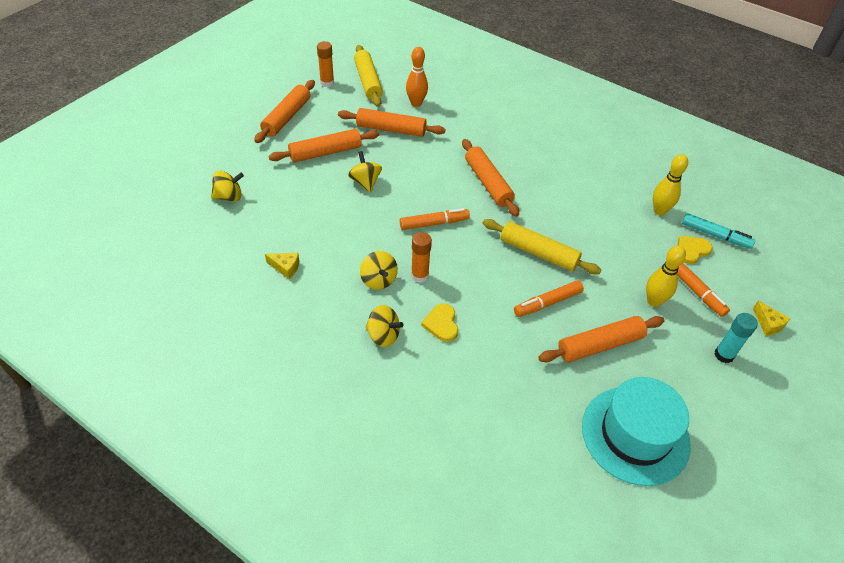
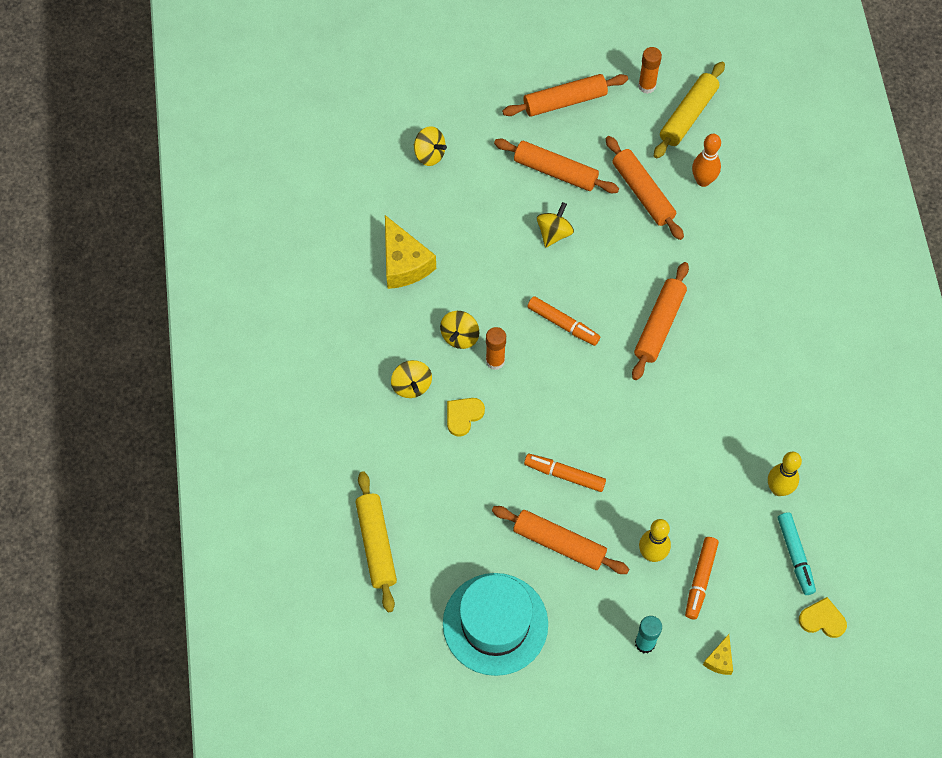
camera: 50 degrees right, 15 degrees up
yellow cheese [265,253,299,279] -> yellow cheese [385,215,436,289], size x2.01
yellow rolling pin [483,219,601,275] -> yellow rolling pin moved to [356,471,397,612]
yellow heart [678,236,713,264] -> yellow heart moved to [799,597,847,638]

